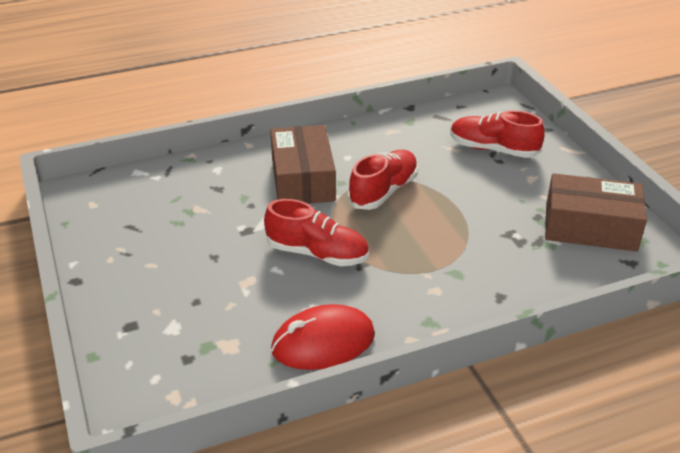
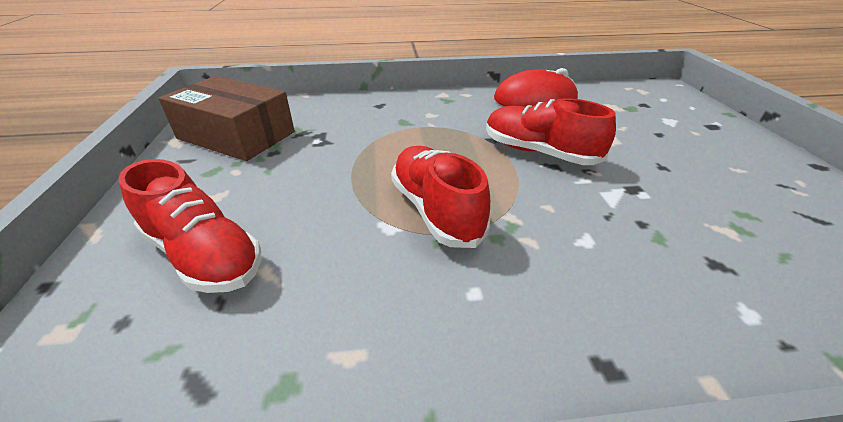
camera: 165 degrees left, 0 degrees up
brown box [270,125,336,204] -> none
red shoe [348,150,418,210] -> red shoe turned 105 degrees clockwise [391,146,490,248]

